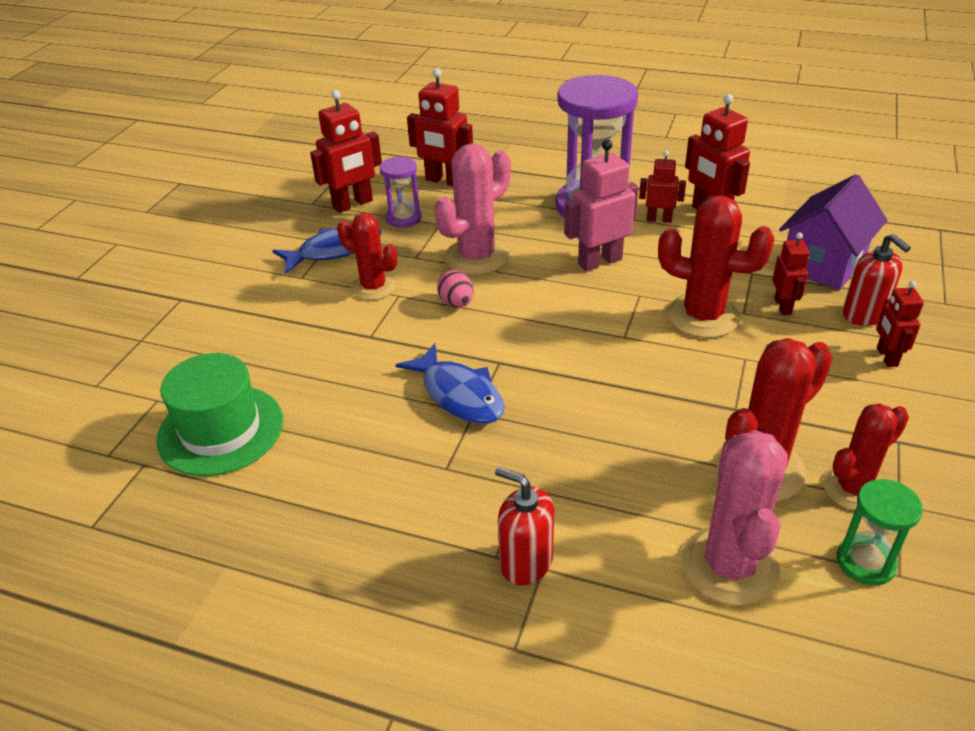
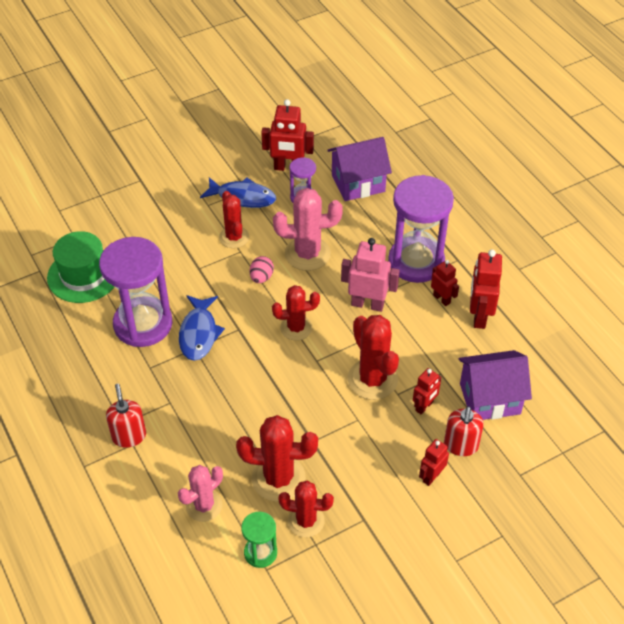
camera: 40 degrees right, 10 degrees up
red robot [407,68,473,186] -> purple house [328,137,392,201]
pink cactus [682,430,788,606] -> pink cactus [178,465,223,522], size x0.67
none -> purple hourglass [99,237,173,347]
none -> red cactus [272,285,320,340]

